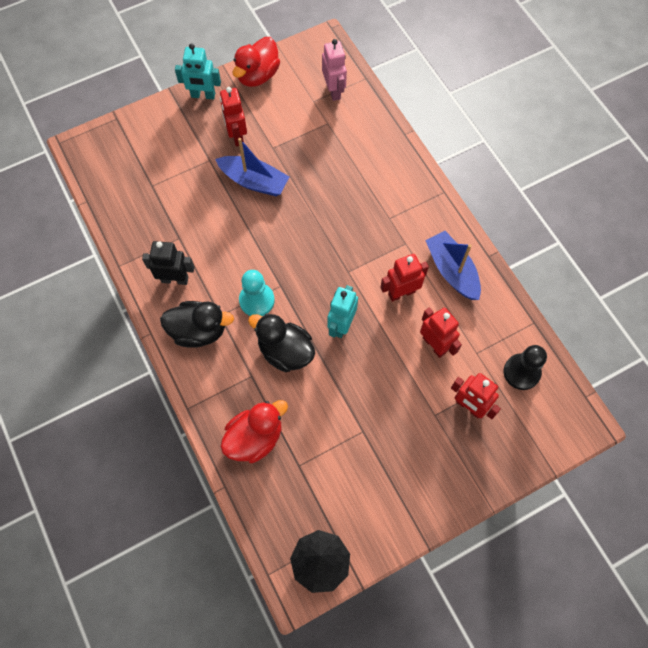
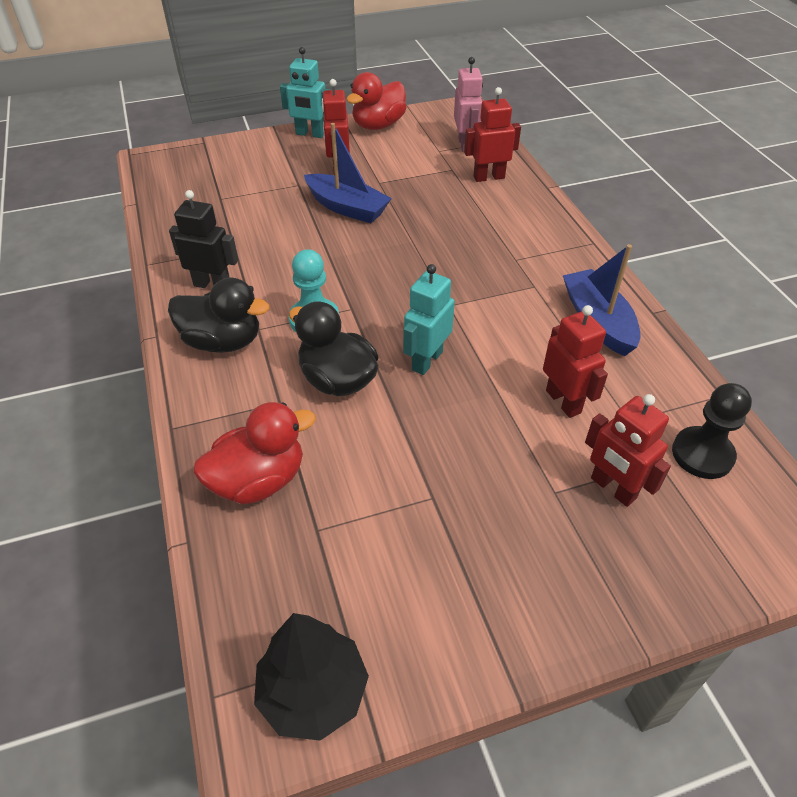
camera: 10 degrees right, 20 degrees down
red robot [380,254,429,302] -> red robot moved to [464,87,521,182]

